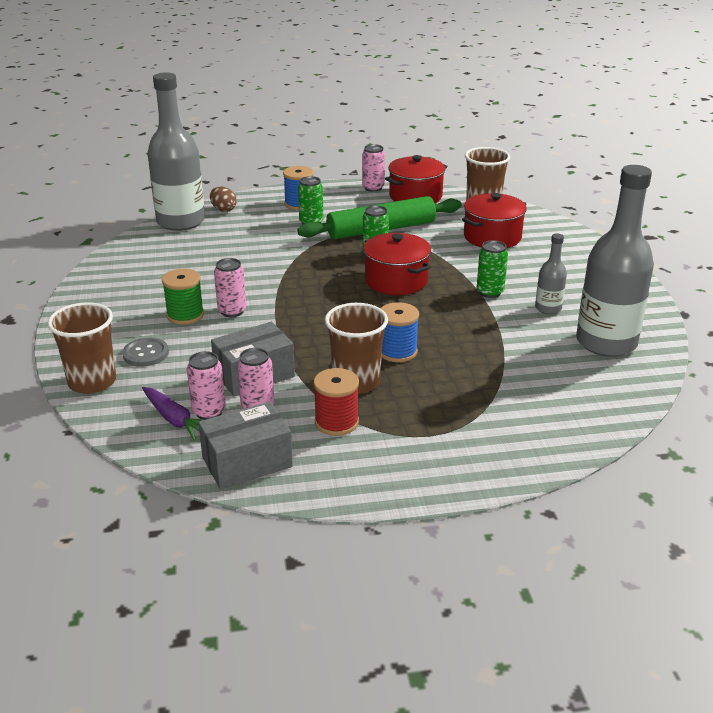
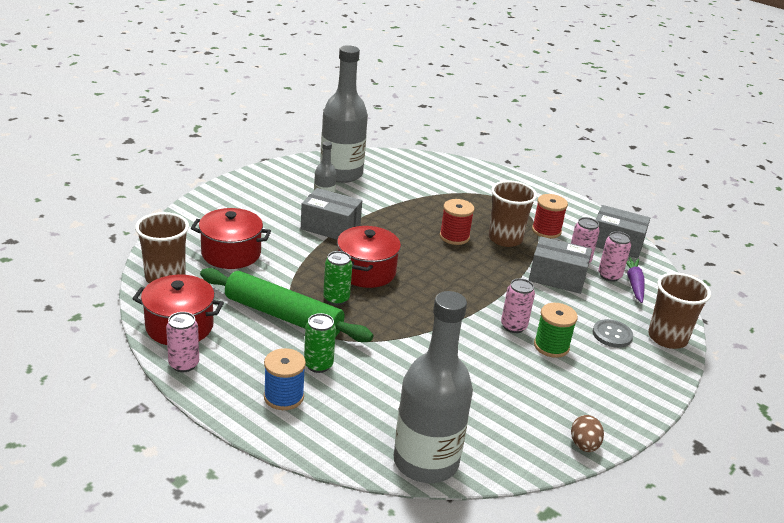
camera: 135 degrees left, 0 degrees up
brown egg [210,187,237,212] -> brown egg moved to [571,415,604,452]
blue spool [380,302,419,362] -> red spool [440,199,475,245]
green can [477,240,508,298] -> grey box [301,188,362,240]

